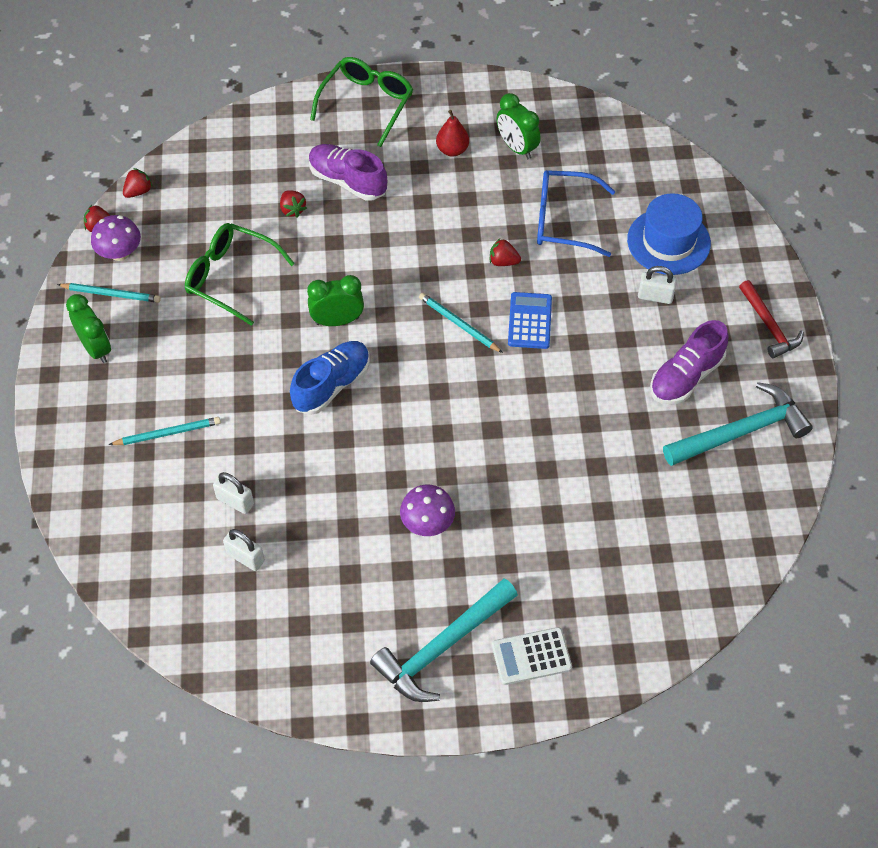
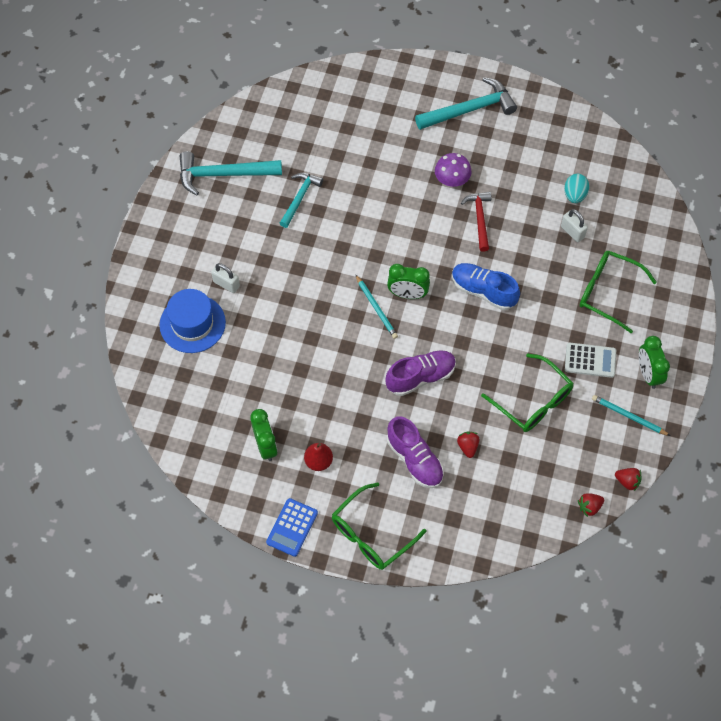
camera: 160 degrees left, 5 degrees up
purple mushroom [91,215,141,261] -> none
turquoise pencil [109,417,221,445] -> green glasses [580,251,657,333]
white padlock [223,529,265,571] -> turquoise egg [564,174,589,203]
blue shoe [290,341,370,415] -> blue shoe turned 60 degrees clockwise [452,263,520,310]
green clock [307,275,364,326] -> green clock moved to [387,264,430,299]
red strawberry [490,238,521,266] -> none
white calculator [492,627,572,685] -> white calculator moved to [565,343,616,378]
blue calculator [508,292,552,349] -> blue calculator moved to [266,498,318,557]
blue glasses [537,170,615,257] -> none
purple shoe [650,320,728,404] -> purple shoe moved to [385,350,456,396]
red hammer [739,280,804,358] -> red hammer moved to [461,192,492,252]
none -> turquoise hammer [279,173,323,228]

